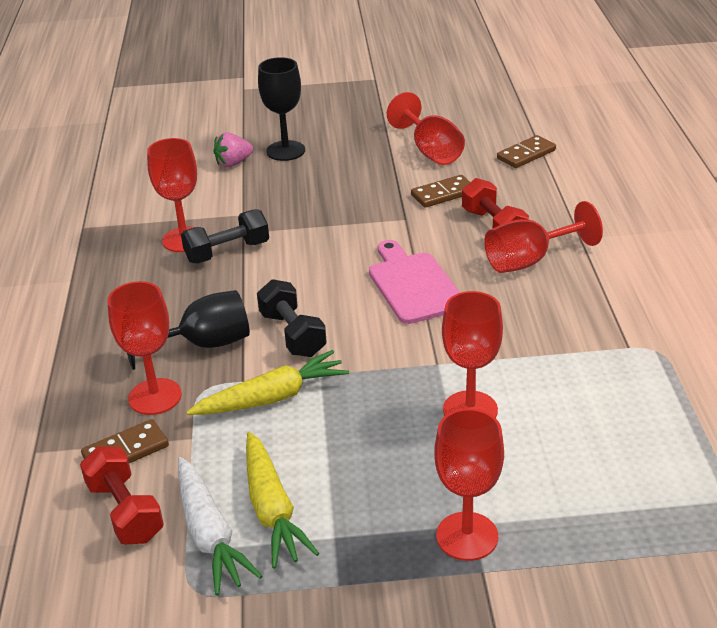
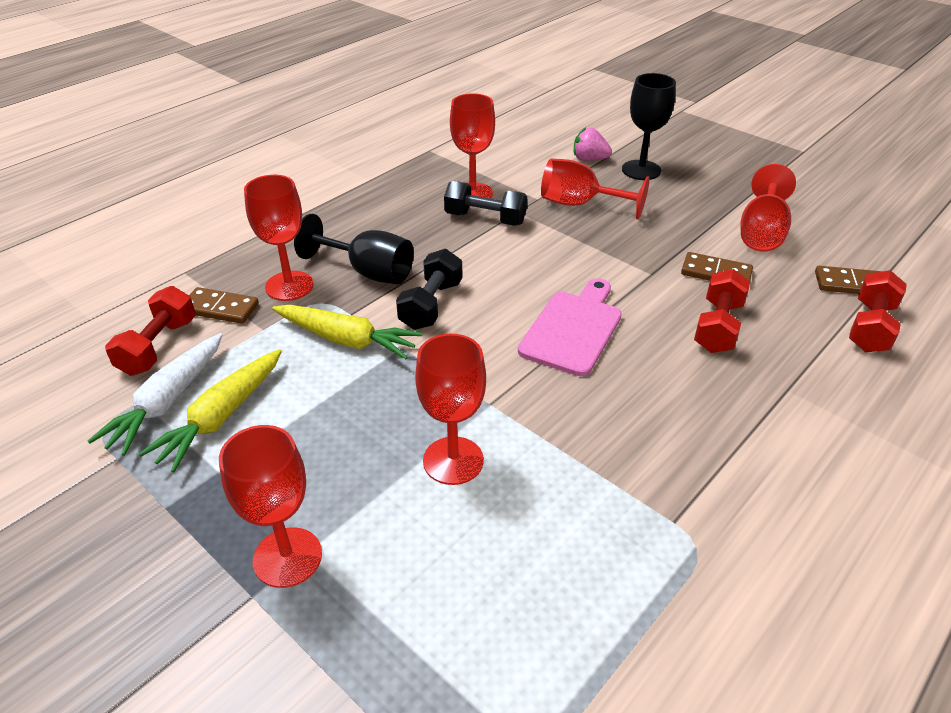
camera: 45 degrees right, 5 degrees up
red goblet [484,201,603,273] -> red goblet moved to [541,159,650,220]
none -> red dumbbell [849,270,907,352]

